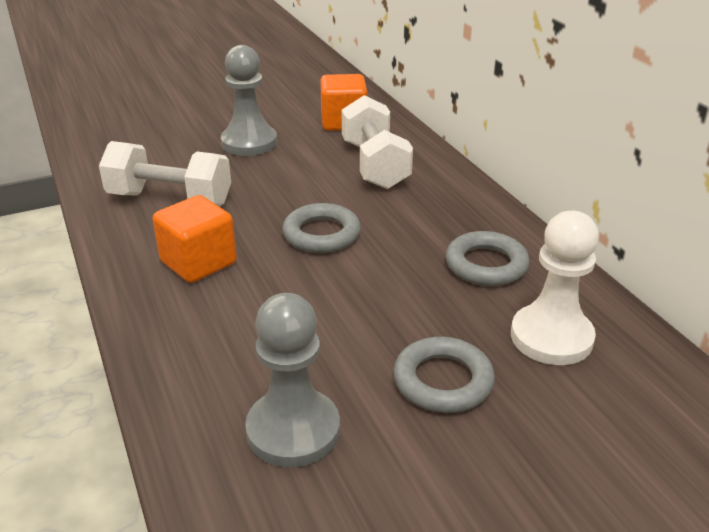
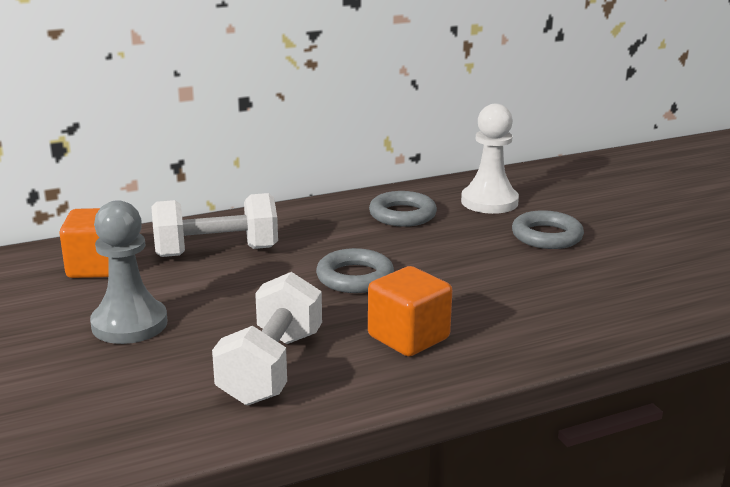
camera: 90 degrees left, 10 degrees down
grey pawn [245,293,340,467] -> none

